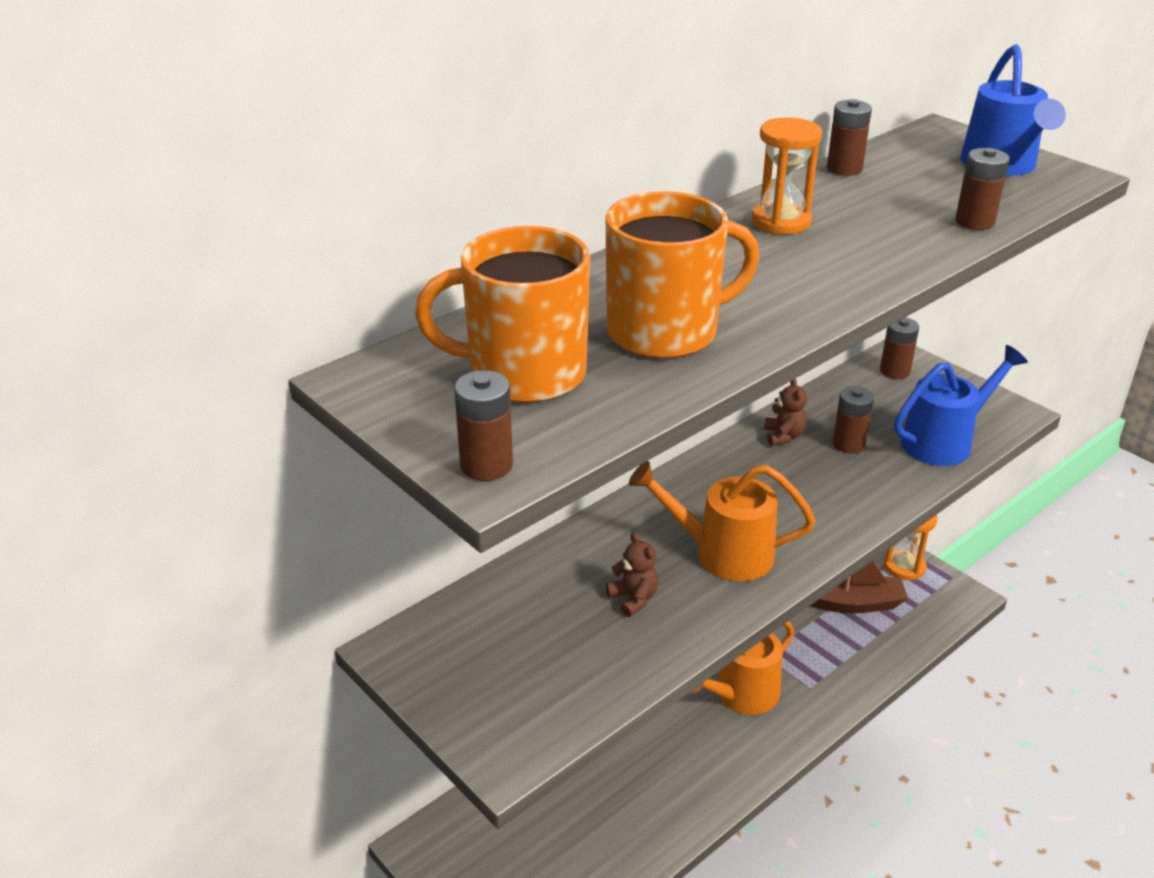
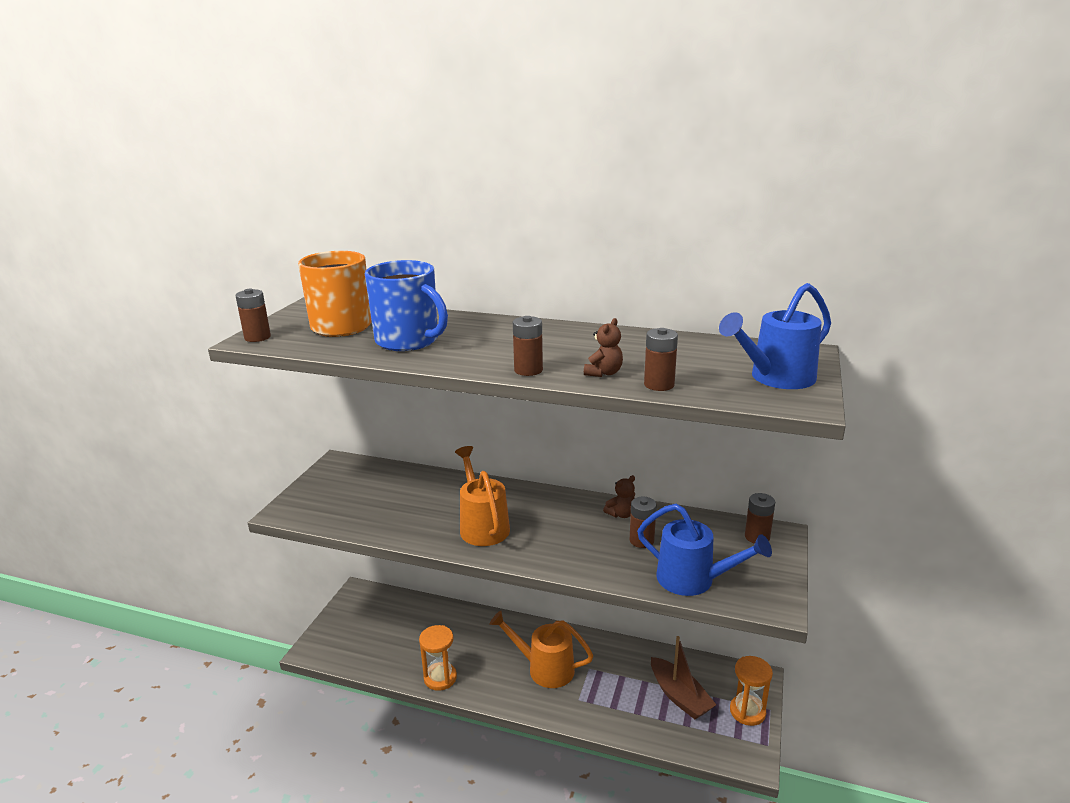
camera: 60 degrees right, 10 degrees down
orange mug [606,191,760,359] -> blue mug [365,260,448,351]
brown teddy bear [606,532,658,617] -> brown teddy bear moved to [584,318,623,377]
orange hourglass [752,117,822,234] -> orange hourglass moved to [419,625,457,691]
brown battery [827,99,872,176] -> brown battery moved to [513,316,543,376]

